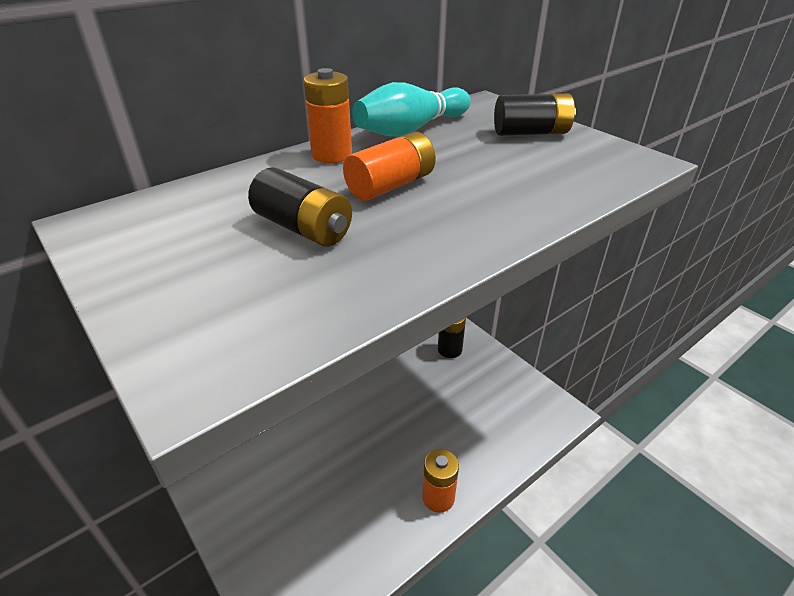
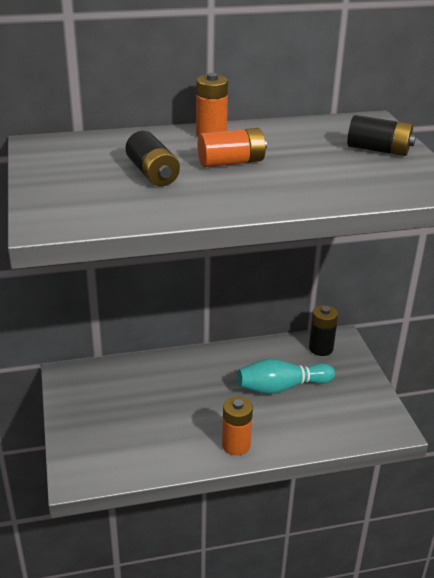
camera: 25 degrees right, 5 degrees down
turquoise bowling pin [352,82,471,137] -> turquoise bowling pin moved to [237,359,335,394]

